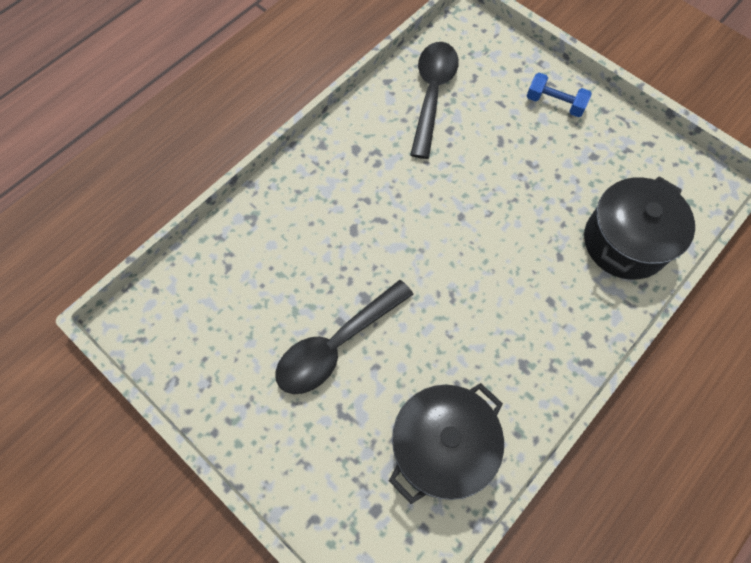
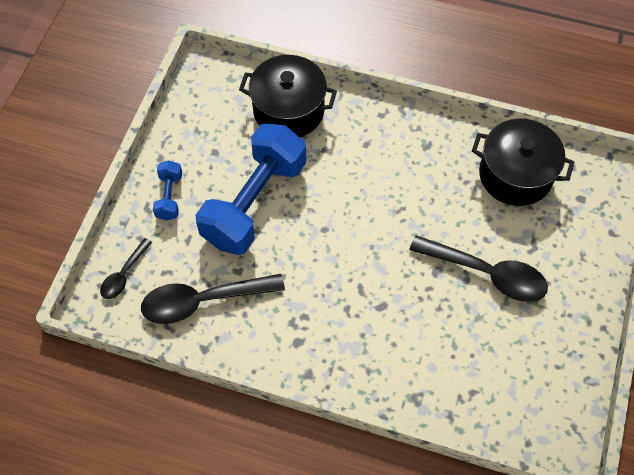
camera: 115 degrees left, 5 degrees down
none -> black spoon [100,238,153,299]
none -> blue dumbbell [196,124,306,255]

